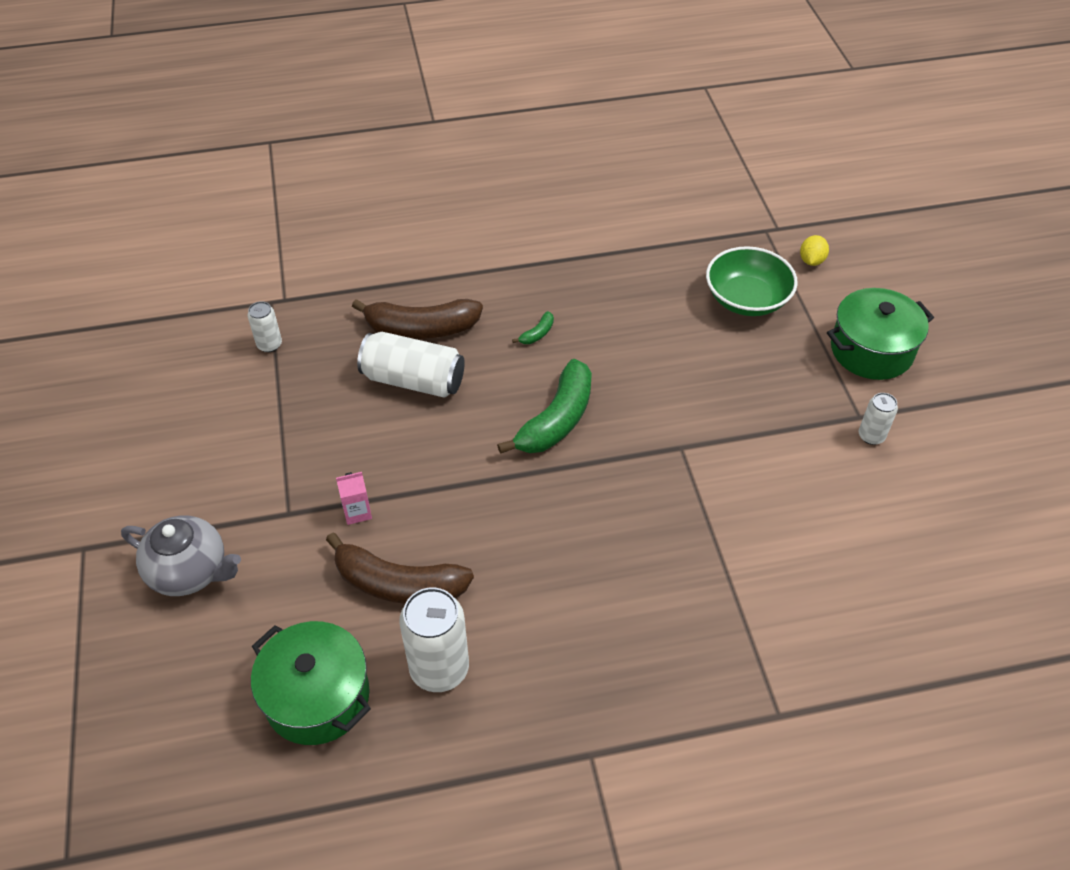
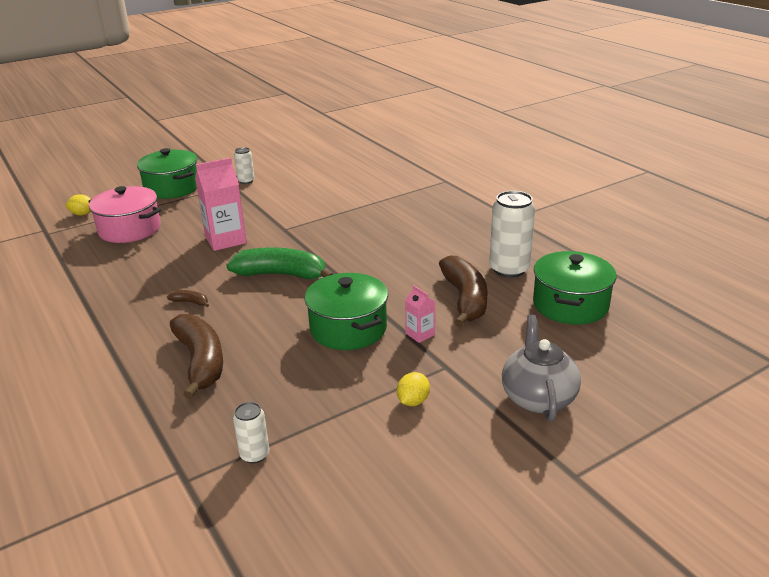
camera: 110 degrees left, 20 degrees down
white can [357,332,465,398] -> none
green banana [512,311,554,344] -> brown banana [167,290,209,307]
green bowl [706,246,798,316] -> pink pot [88,186,161,243]
none -> pink carton [195,158,247,251]
none -> green pot [305,273,388,350]
none -> yellow lemon [397,372,430,406]

